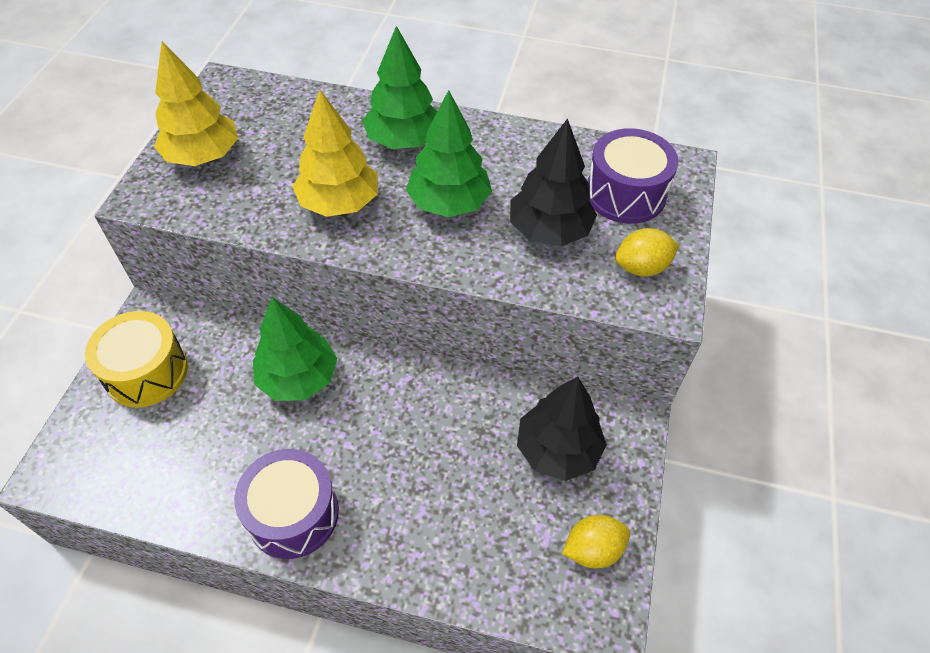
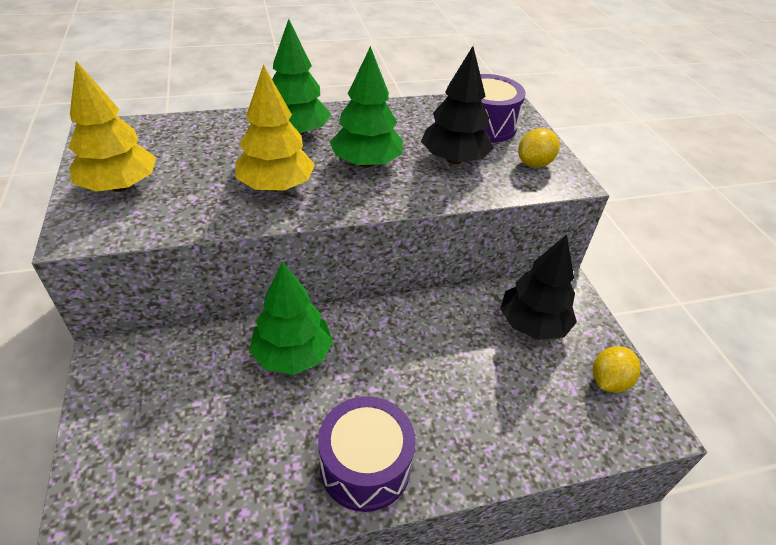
camera: 30 degrees left, 10 degrees down
yellow drum [85,311,188,407] -> none

